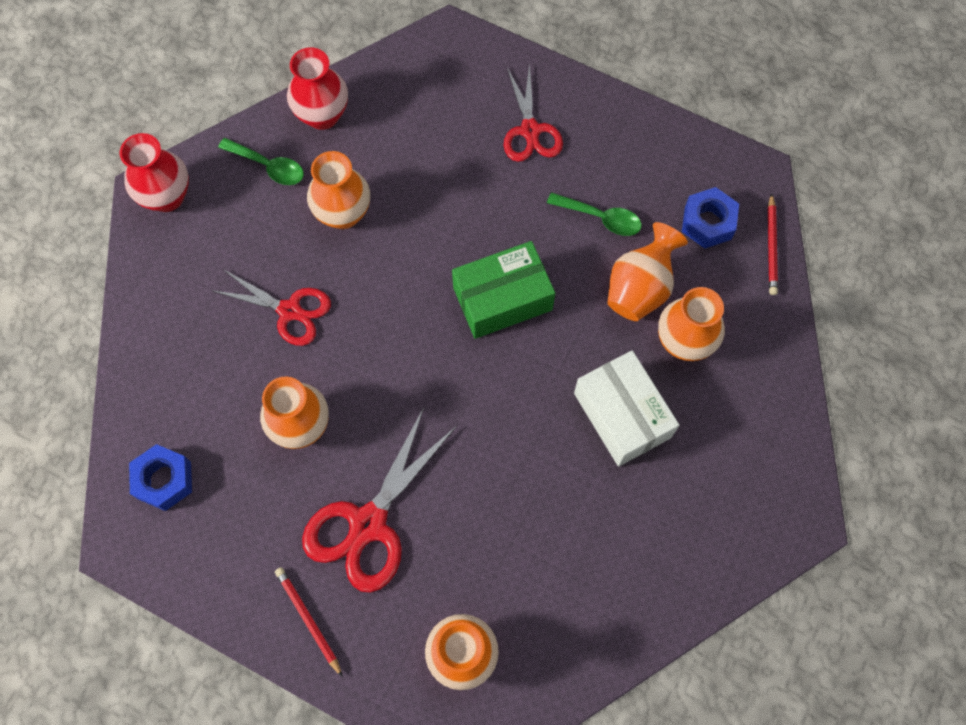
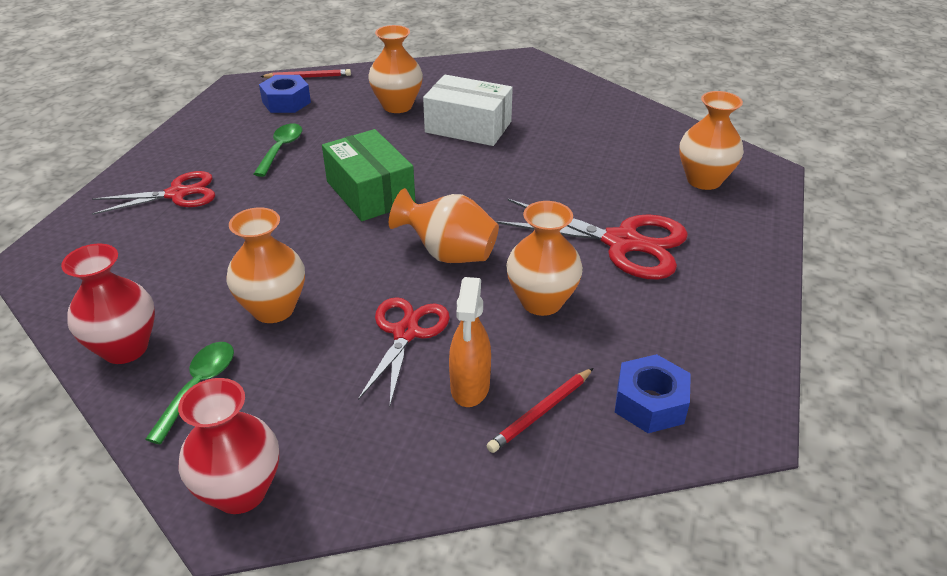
camera: 100 degrees left, 30 degrees down
red pencil [275,567,343,677] -> red pencil moved to [486,368,593,453]
white box [574,350,679,467] -> white box turned 60 degrees clockwise [423,75,513,146]
orange vase [607,222,688,321] -> orange vase moved to [389,188,499,263]
none -> orange spray bottle [449,277,491,407]

